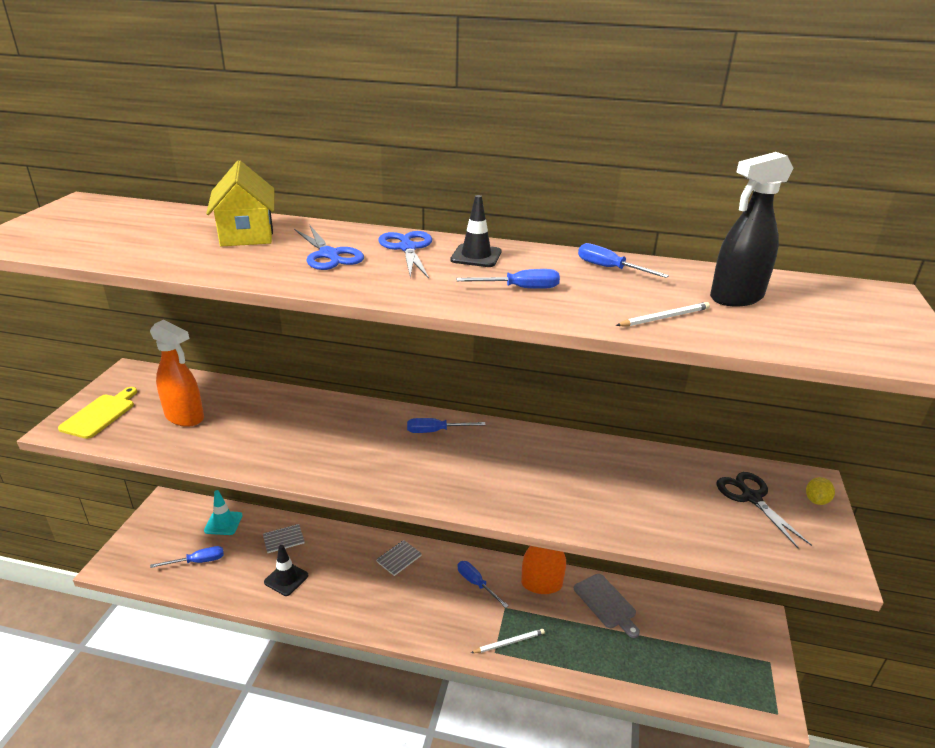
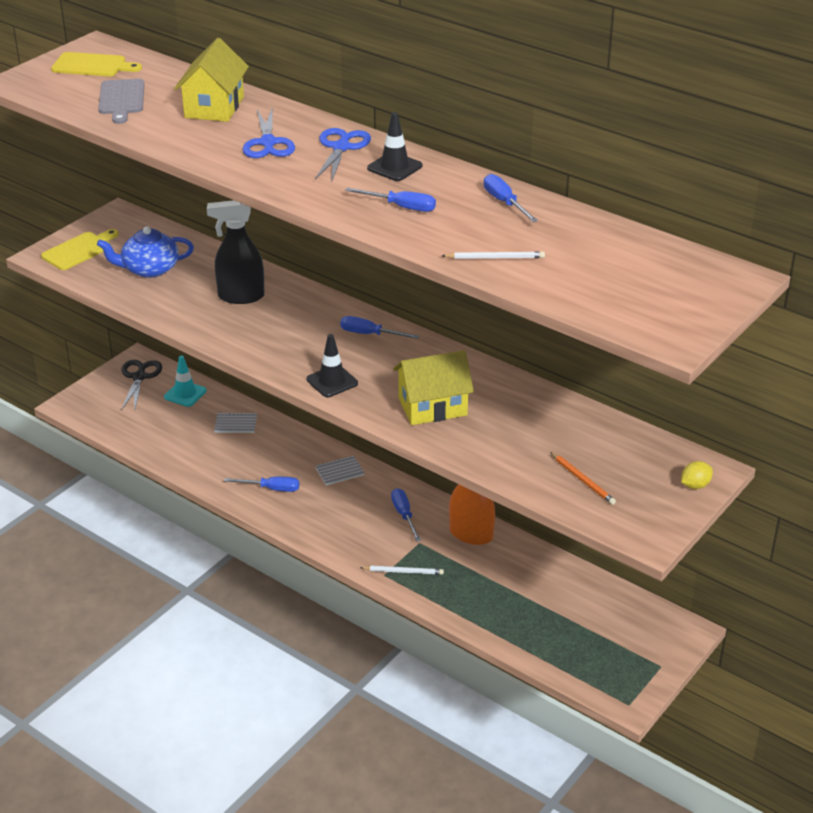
camera: 25 degrees right, 5 degrees up
orange spray bottle [150,320,204,427] -> blue teapot [97,226,194,278]
blue screwdriver [150,546,224,568] -> blue screwdriver moved to [224,477,299,492]
black traffic cone [264,545,308,596] -> black traffic cone moved to [306,334,358,397]
grey cutting board [574,574,640,638] -> grey cutting board moved to [98,79,144,124]
black spray bottle [710,152,793,306] -> black spray bottle moved to [207,200,265,304]
black scissors [717,472,812,549] -> black scissors moved to [121,360,162,412]
none -> yellow cutting board [51,52,142,76]
none -> yellow house [393,350,474,425]
none -> orange pencil [550,452,616,505]

